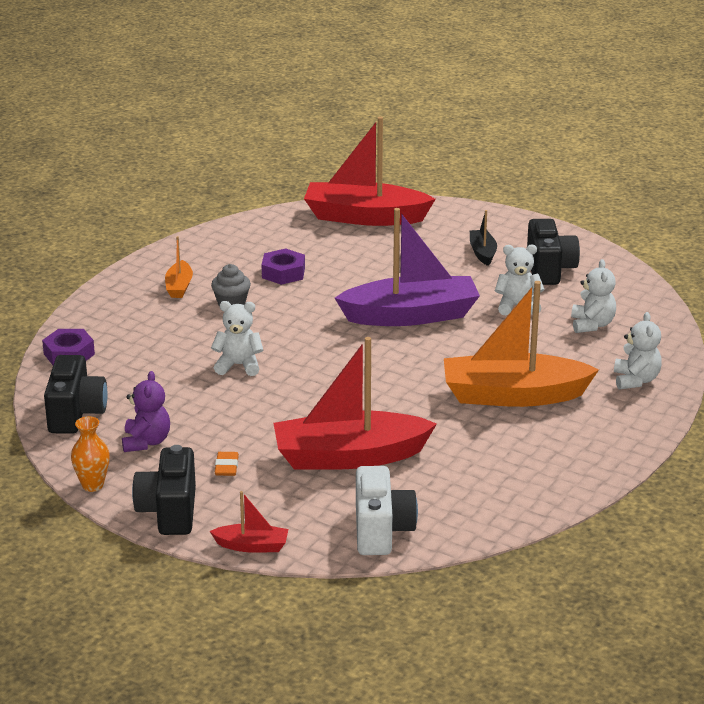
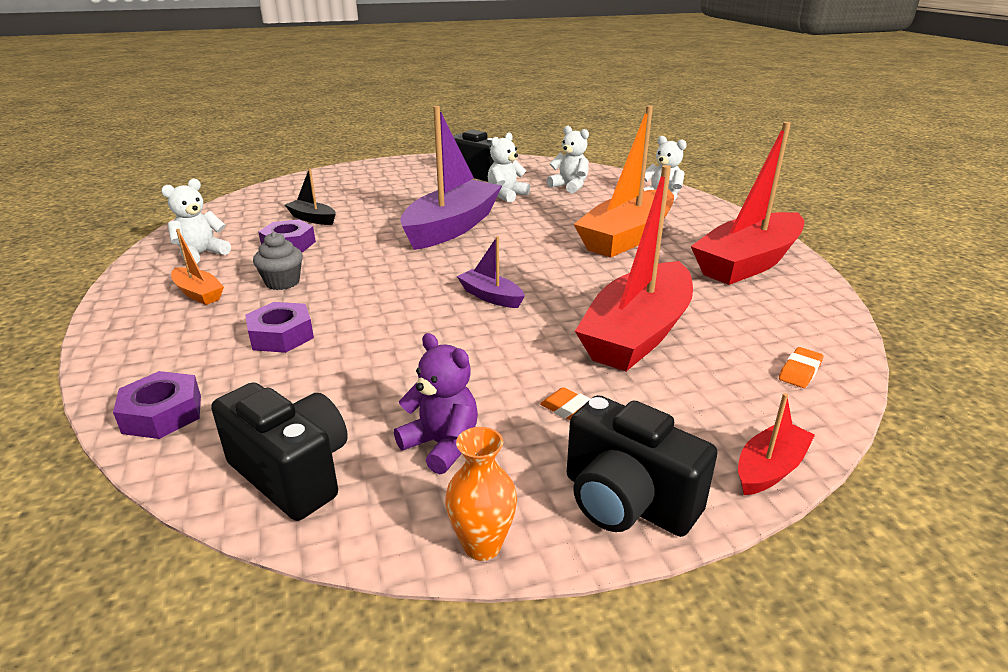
camera: 50 degrees left, 0 degrees up
white teddy bear [211,301,264,376] -> white teddy bear moved to [161,179,231,264]
red boat [304,116,436,226] -> red boat moved to [691,122,804,285]
white camera [356,466,418,555] -> orange eraser [779,347,824,388]
black boat [470,210,497,266] -> black boat moved to [285,168,336,225]
none -> purple nut [245,302,314,353]
none -> purple boat [457,236,525,308]

